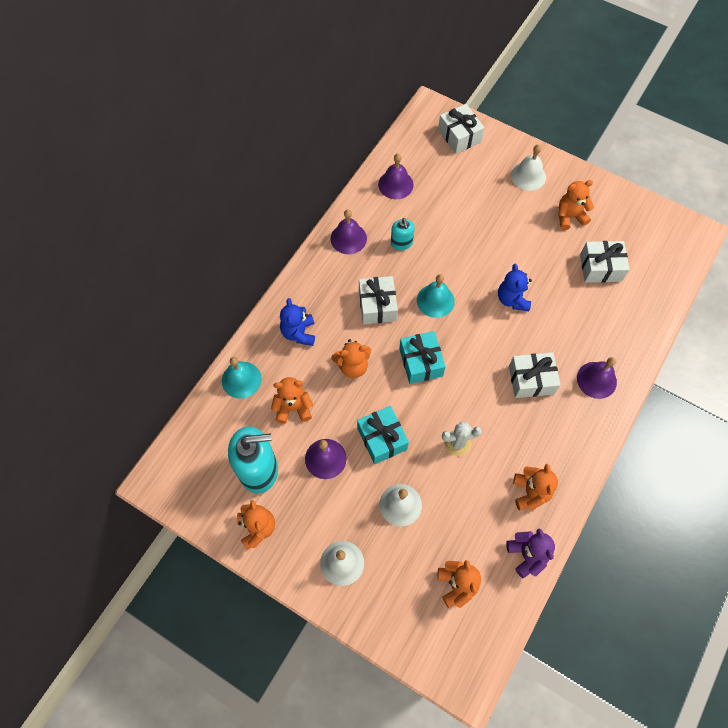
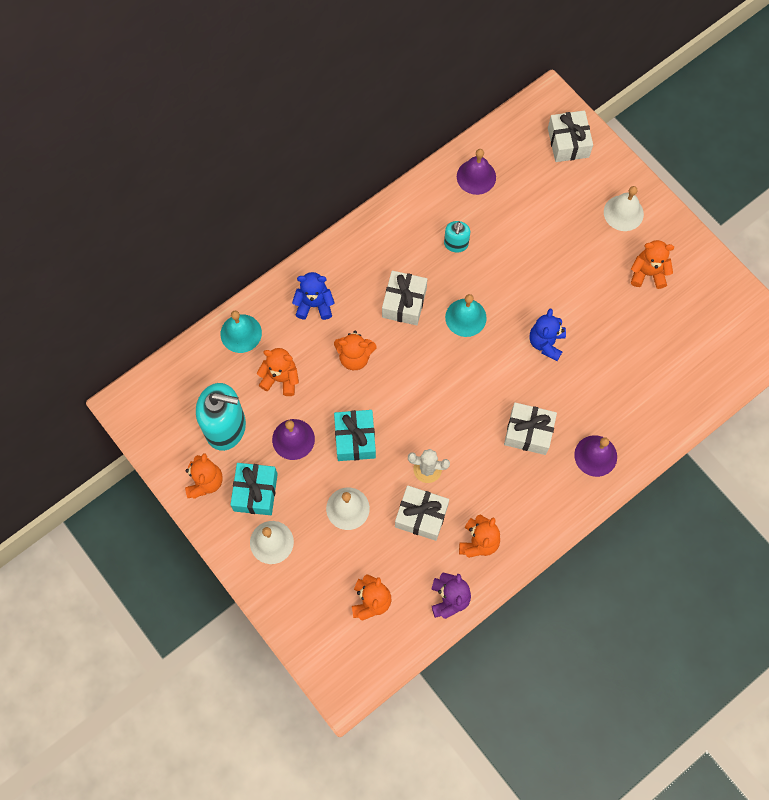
camera: 20 degrees right, 5 degrees up
blue teddy bear [280,298,315,346] -> blue teddy bear turned 75 degrees clockwise [292,272,335,320]
purple bell [330,210,367,254] -> none
turquoise gift [399,331,446,384] -> turquoise gift moved to [230,463,278,515]
white gift [580,241,630,283] -> white gift moved to [395,485,449,541]

